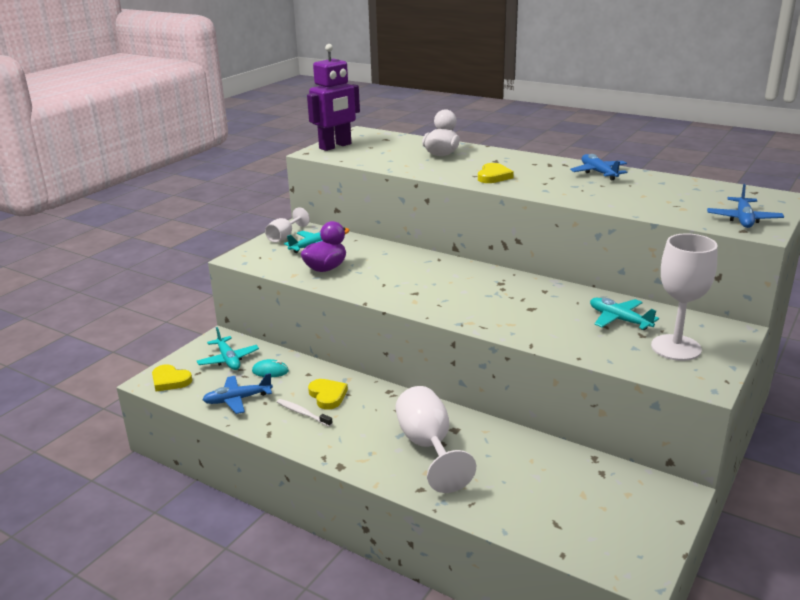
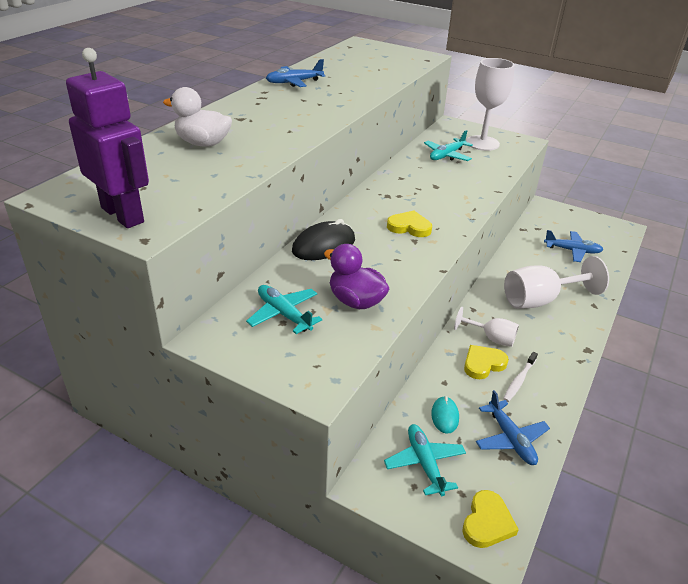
camera: 95 degrees left, 10 degrees up
turquoise plane [197,327,259,370] -> turquoise plane turned 75 degrees counterclockwise [384,424,466,496]
white goblet [265,207,310,243] -> white goblet moved to [454,307,519,347]
yellow heart [478,163,514,183] -> yellow heart moved to [387,211,432,237]
blue plane [707,184,784,228] -> blue plane moved to [544,230,604,262]
none -> black mouse [292,219,355,260]

